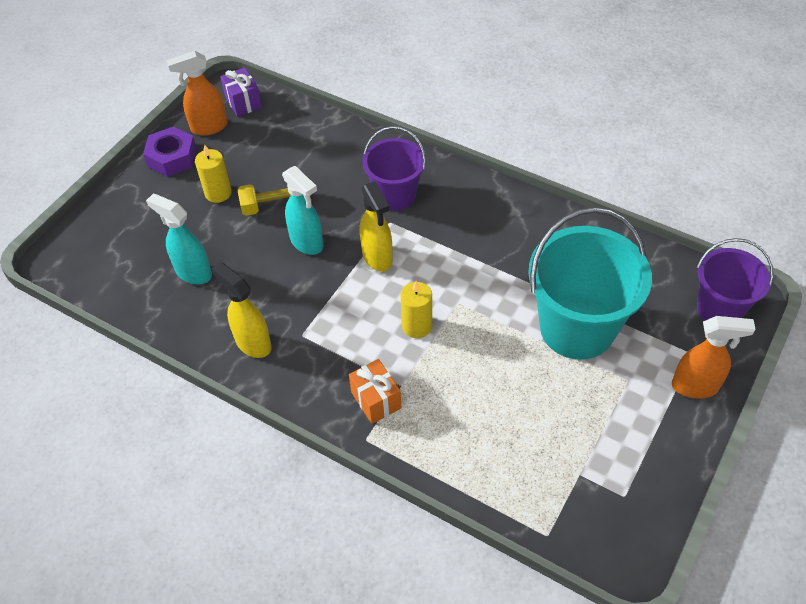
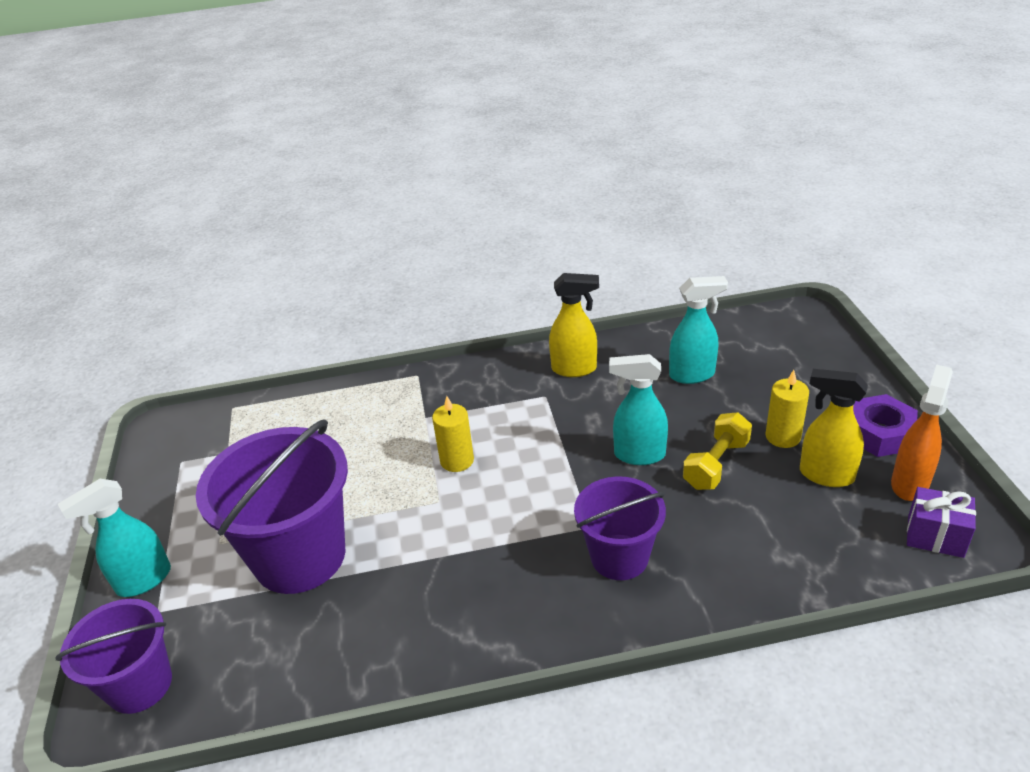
camera: 140 degrees right, 15 degrees down
orange gift [349,359,401,424] -> none
yellow spray bottle [360,181,393,271] -> yellow spray bottle moved to [800,369,868,487]
turquoise bucket [528,207,652,360] -> purple bucket [196,420,348,594]
orange spray bottle [672,316,756,399] -> turquoise spray bottle [58,479,171,597]

